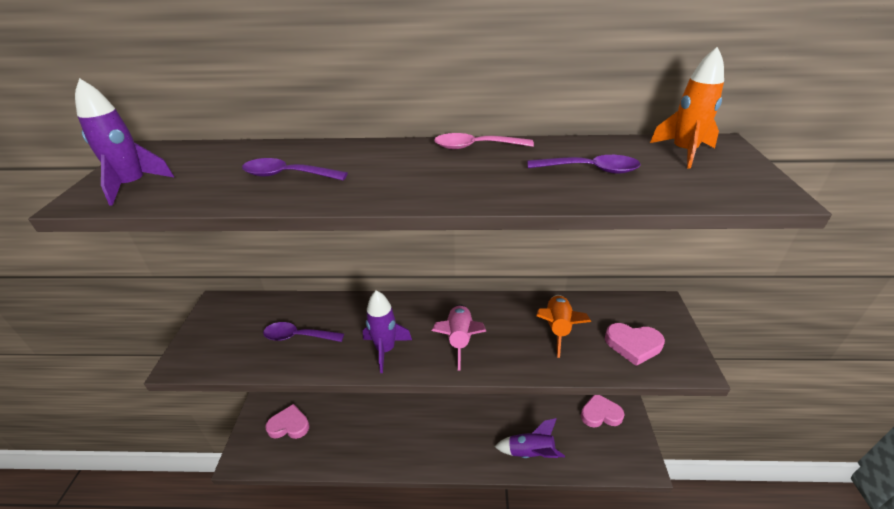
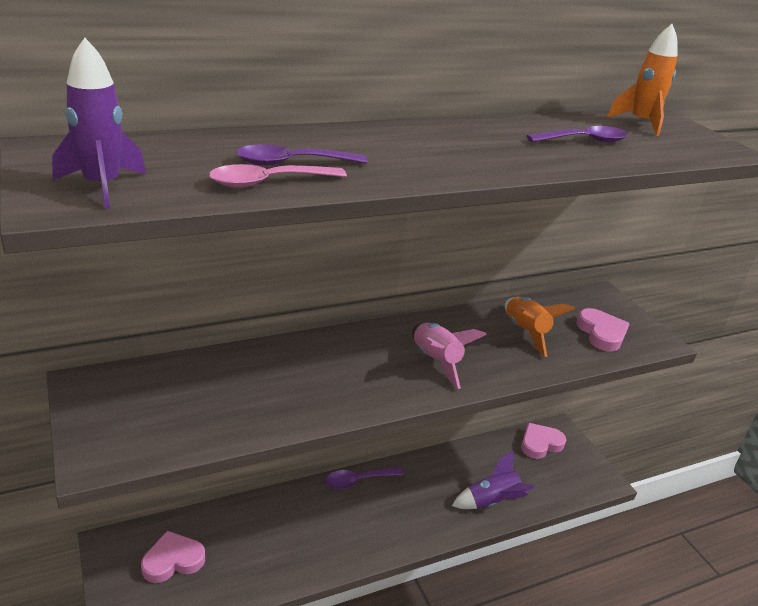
camera: 30 degrees left, 5 degrees down
purple spoon [263,322,344,342] -> purple spoon moved to [325,467,404,490]
purple rocket [363,290,412,373] -> none
pink spoon [434,133,534,149] -> pink spoon moved to [209,164,347,188]
pink heart [605,323,665,366] -> pink heart turned 90 degrees counterclockwise [576,308,630,352]

